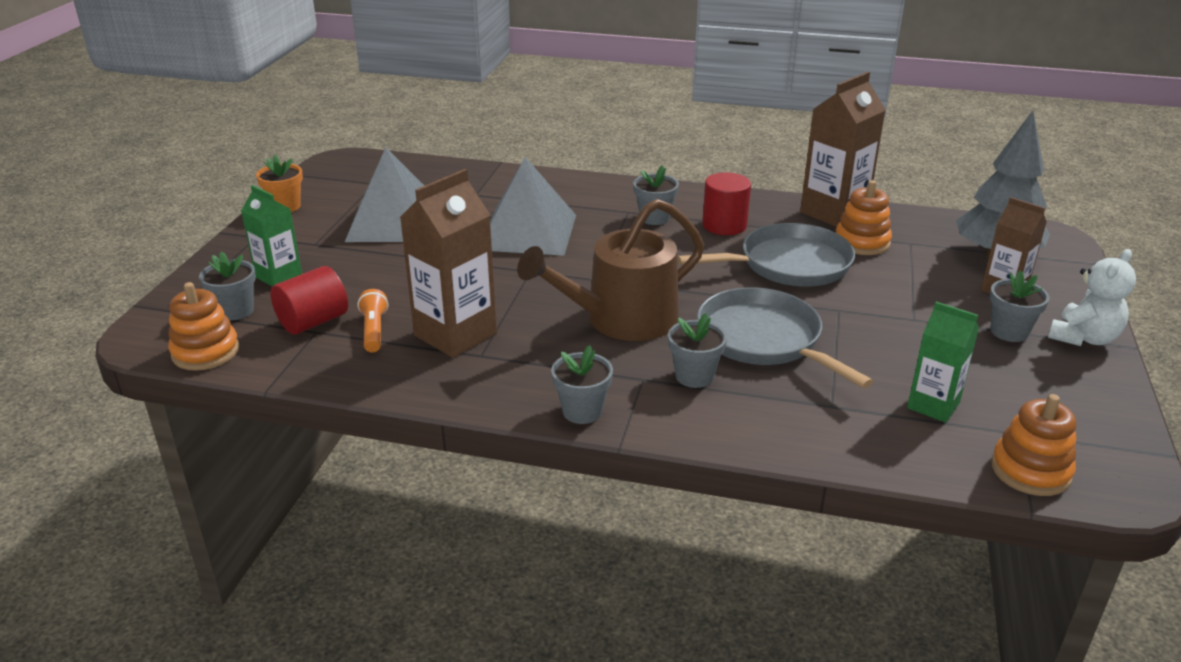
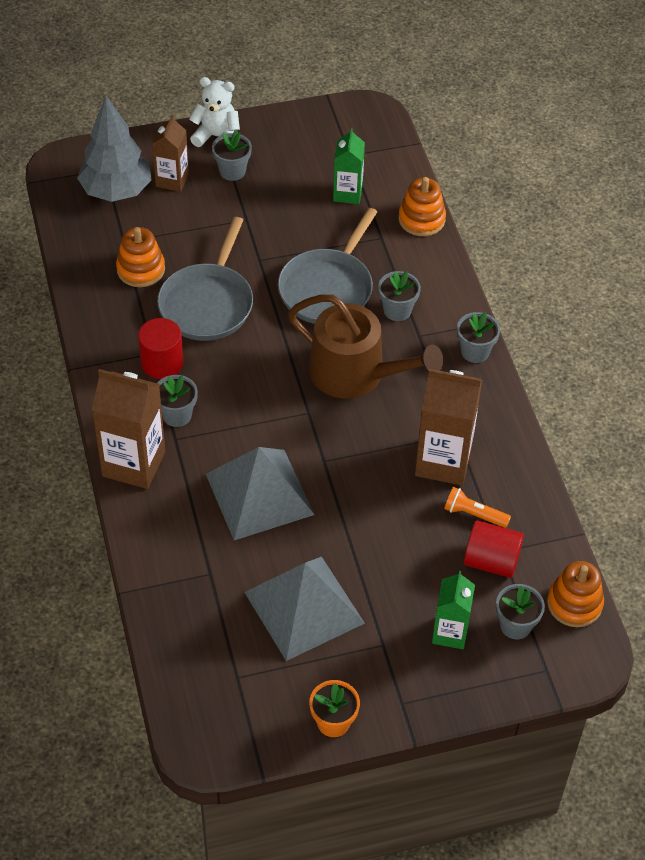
camera: 120 degrees left, 20 degrees up
orange flashlight [357,289,388,352] -> orange flashlight turned 60 degrees clockwise [444,487,511,528]
grey pan [677,223,855,287] -> grey pan turned 120 degrees counterclockwise [157,217,253,341]
brown carton [800,72,886,227] -> brown carton moved to [92,369,165,489]
orange stacking toy [991,394,1076,496] -> orange stacking toy moved to [399,177,446,236]

